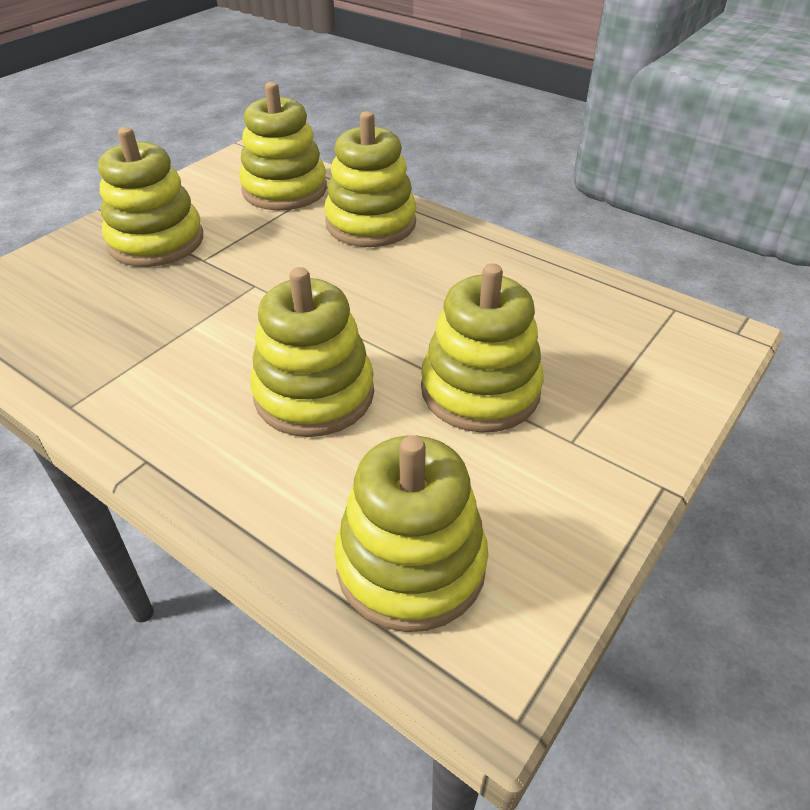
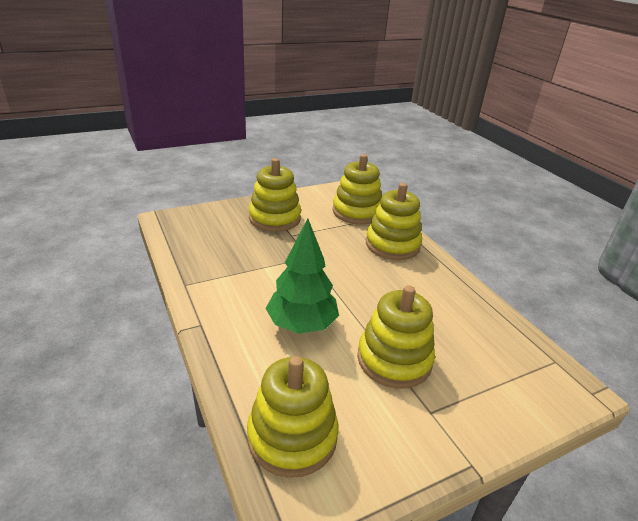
camera: 25 degrees right, 10 degrees down
yellow stacking toy [250,267,374,437] -> green tree [266,218,339,334]

